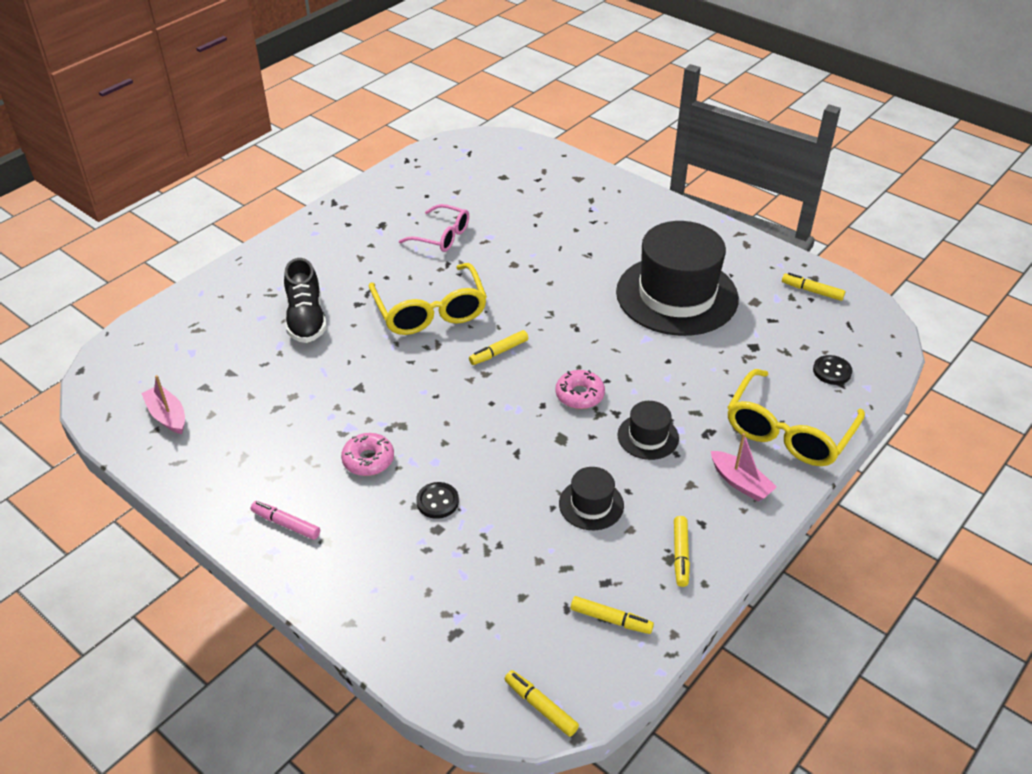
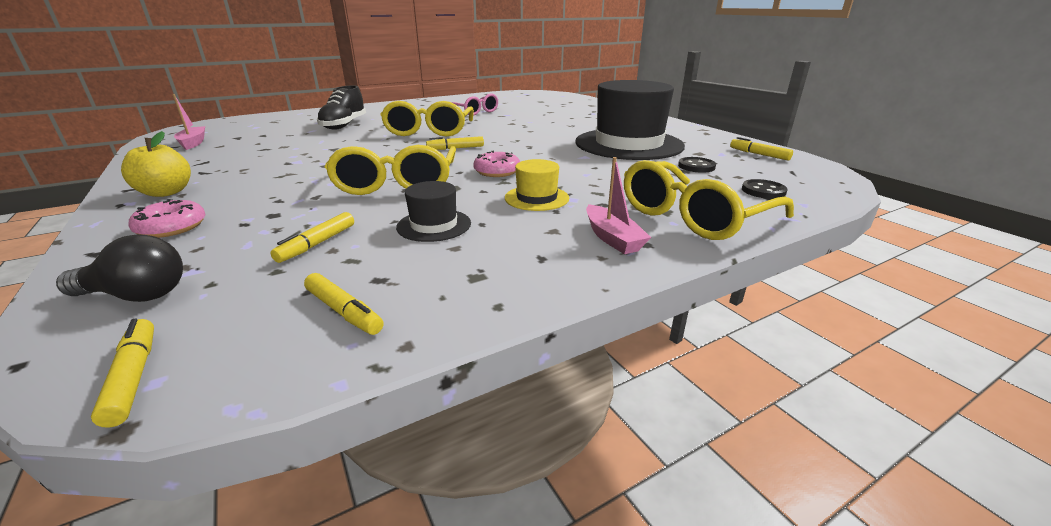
camera: 20 degrees right, 15 degrees down
pink marker [251,501,320,540] -> yellow apple [121,131,191,197]
pink donut [341,433,394,476] -> pink donut moved to [128,199,206,238]
black button [416,482,459,519] -> black button moved to [678,157,716,173]
black hat [617,401,679,460] -> yellow hat [505,159,569,211]
yellow marker [674,516,690,587] -> yellow marker moved to [270,212,354,263]
none -> black light bulb [56,234,183,302]
none -> yellow glasses [325,145,456,195]

